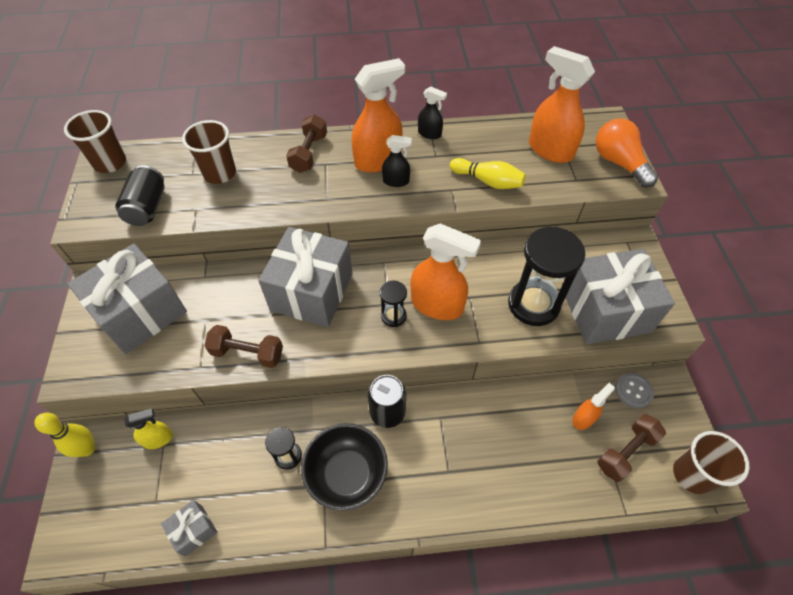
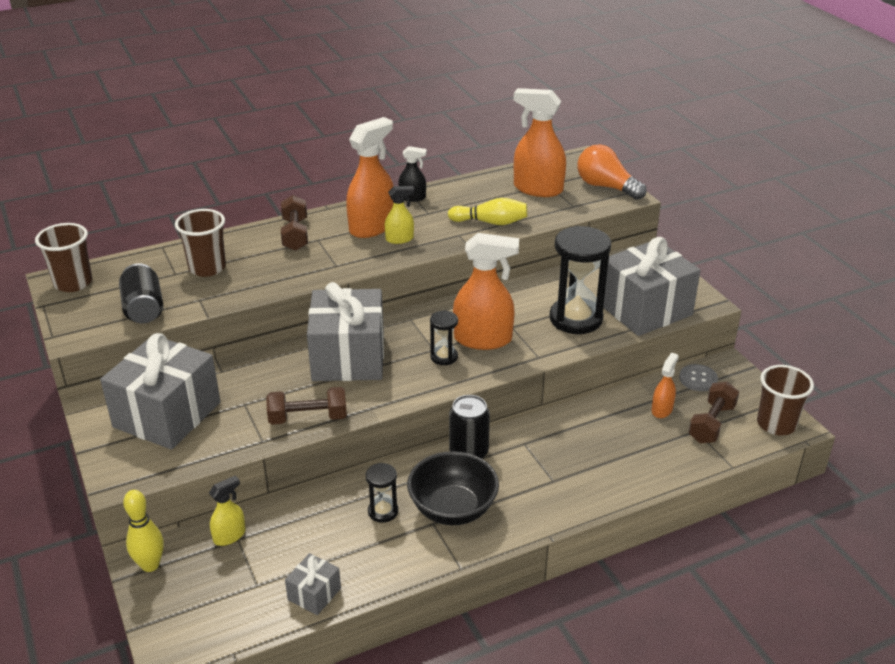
camera: 20 degrees left, 20 degrees down
black spray bottle [382,135,412,187] -> yellow spray bottle [385,186,414,244]

